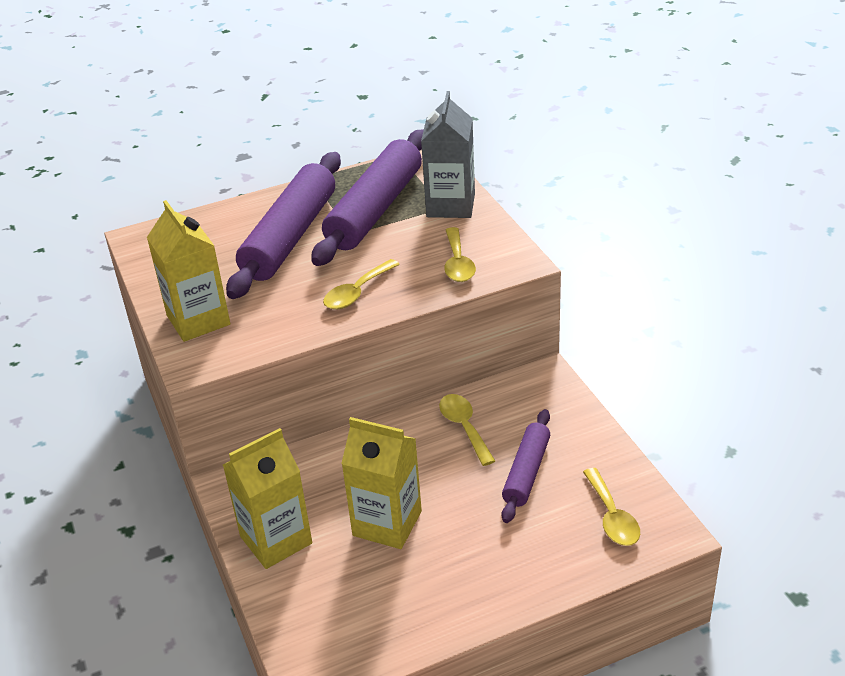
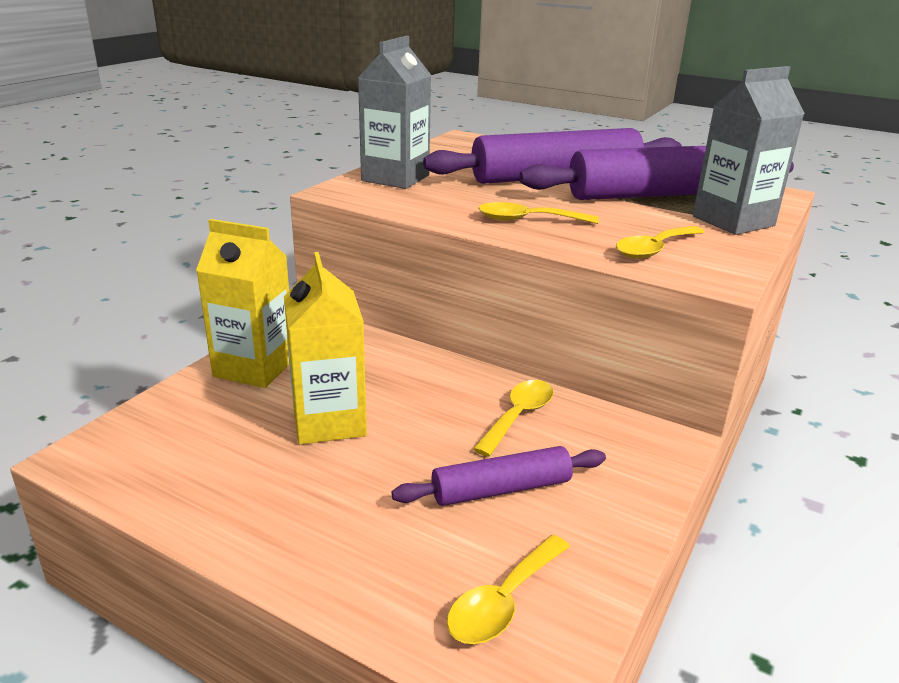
camera: 50 degrees right, 10 degrees down
yellow carton [147,200,230,342] -> grey carton [358,36,431,189]

